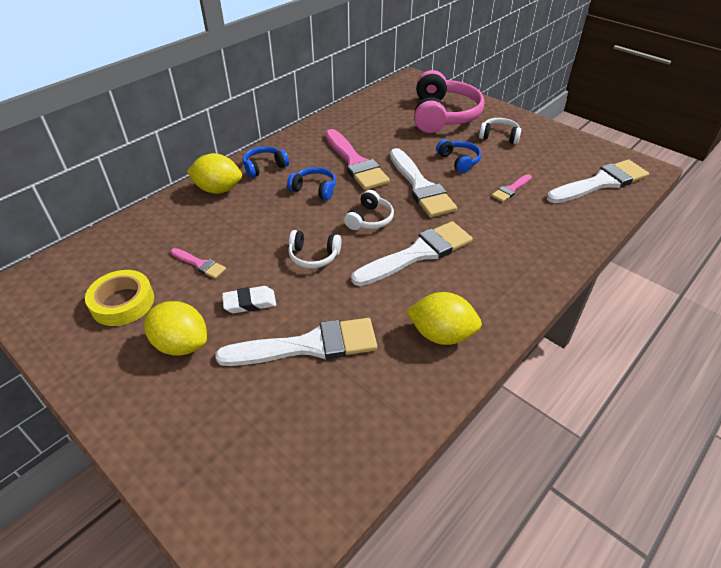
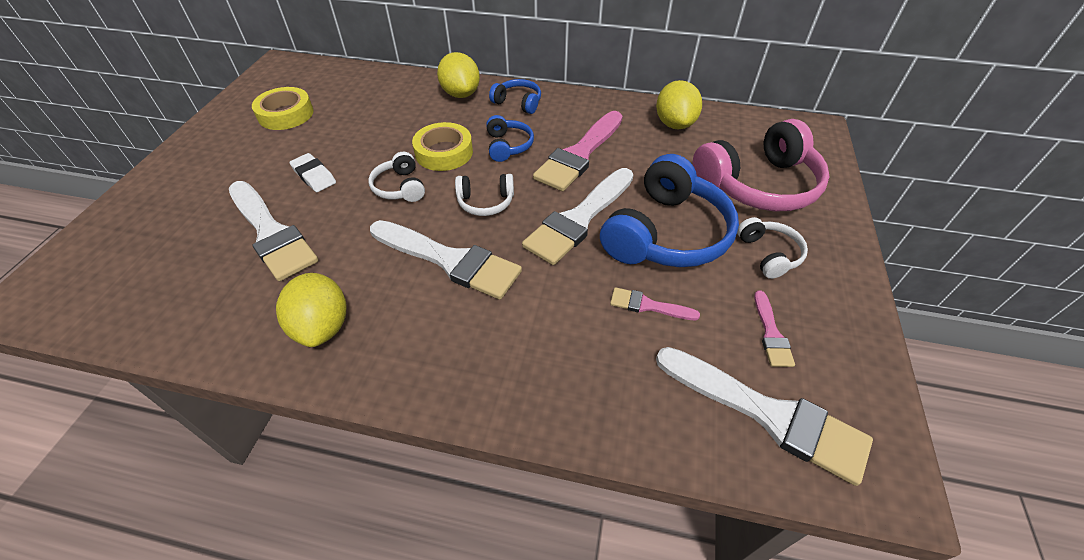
camera: 60 degrees right, 5 degrees up
yellow lemon [144,301,207,356] -> yellow lemon moved to [656,80,702,130]
pink brush [171,248,226,279] -> pink brush moved to [754,291,795,367]
blue headphones [436,139,481,173] -> blue headphones [600,154,739,267], size x2.05
none -> yellow tape [412,122,473,171]

